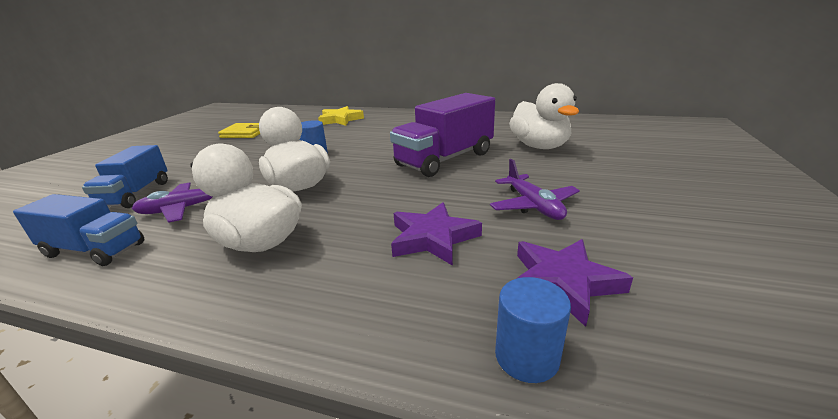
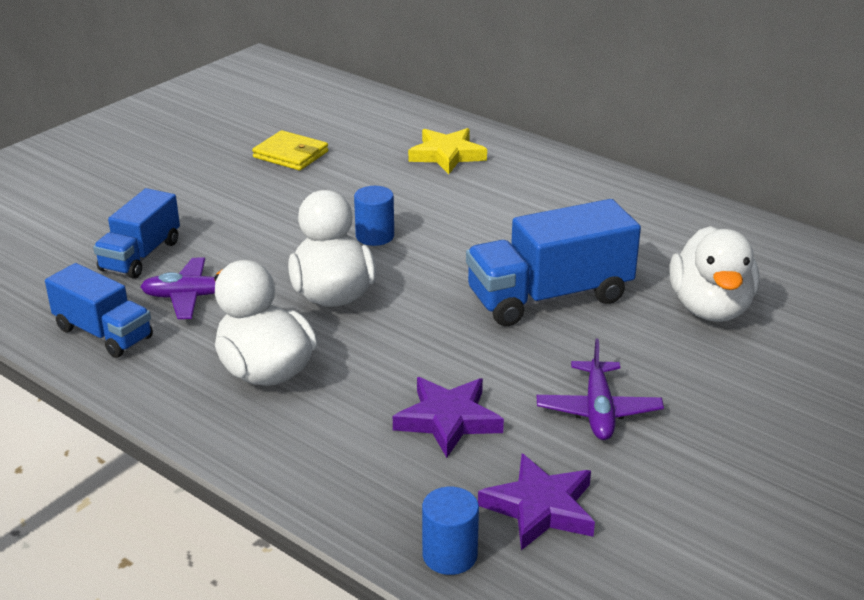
camera: 20 degrees right, 5 degrees up
purple truck [390,93,495,177] -> blue truck [466,199,641,326]

